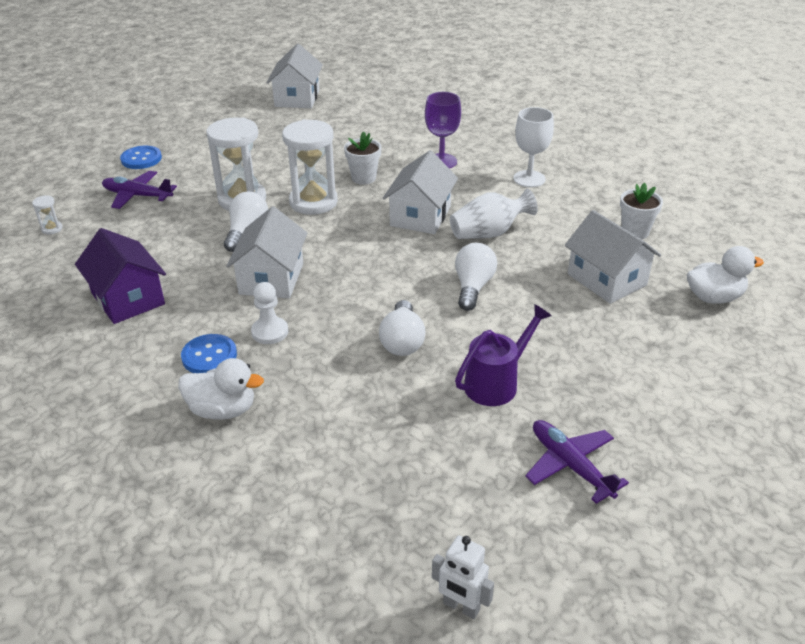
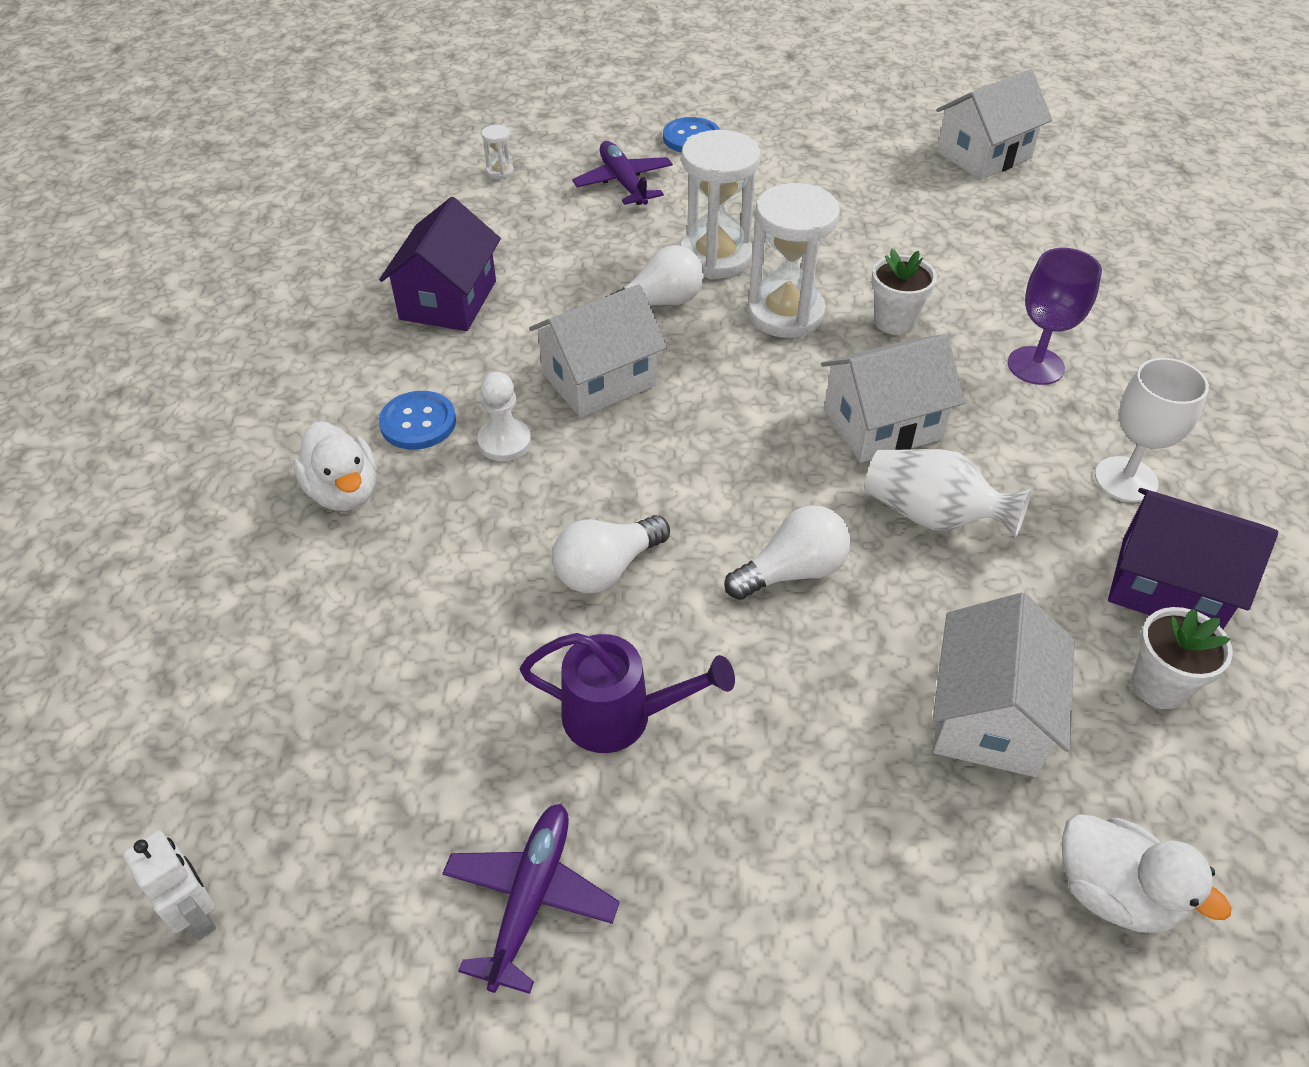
camera: 50 degrees right, 10 degrees up
white robot [432,535,494,619] -> white robot turned 150 degrees clockwise [123,831,216,940]
none -> purple house [1108,488,1278,629]

